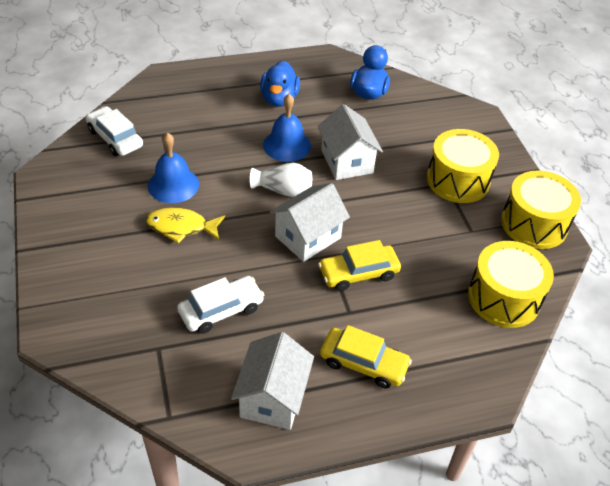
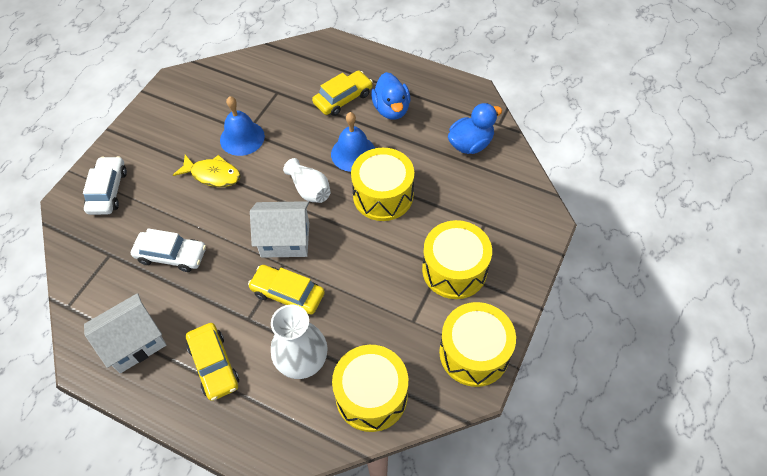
camera: 45 degrees right, 10 degrees up
white car [86,106,143,156] -> white car moved to [83,156,127,215]
yellow fish [146,207,225,243] -> yellow fish turned 150 degrees clockwise [173,155,241,187]
blue duck [260,61,300,107] -> blue duck turned 60 degrees counterclockwise [371,72,410,120]
white house [318,104,383,180] -> yellow drum [351,148,414,221]
none -> white vase [271,305,328,379]
none -> yellow car [312,71,373,116]

